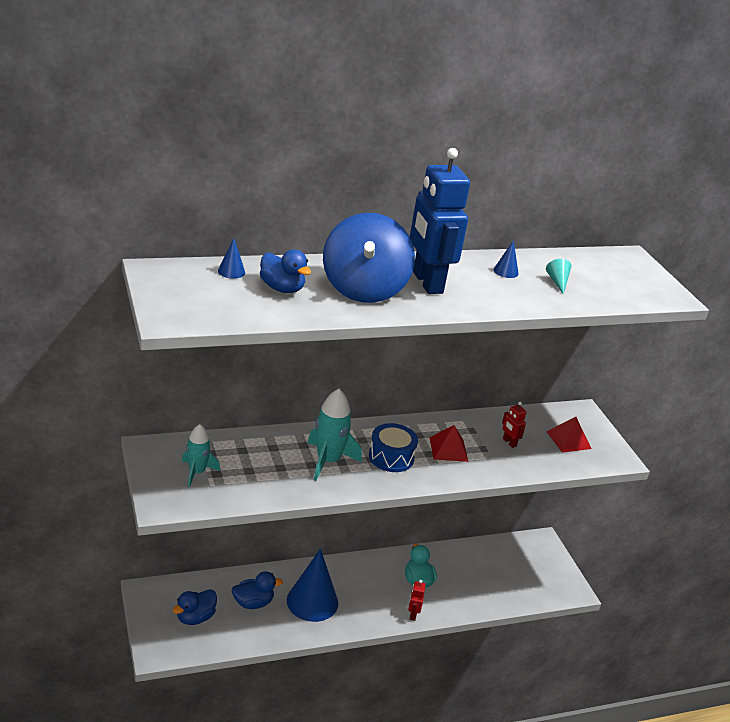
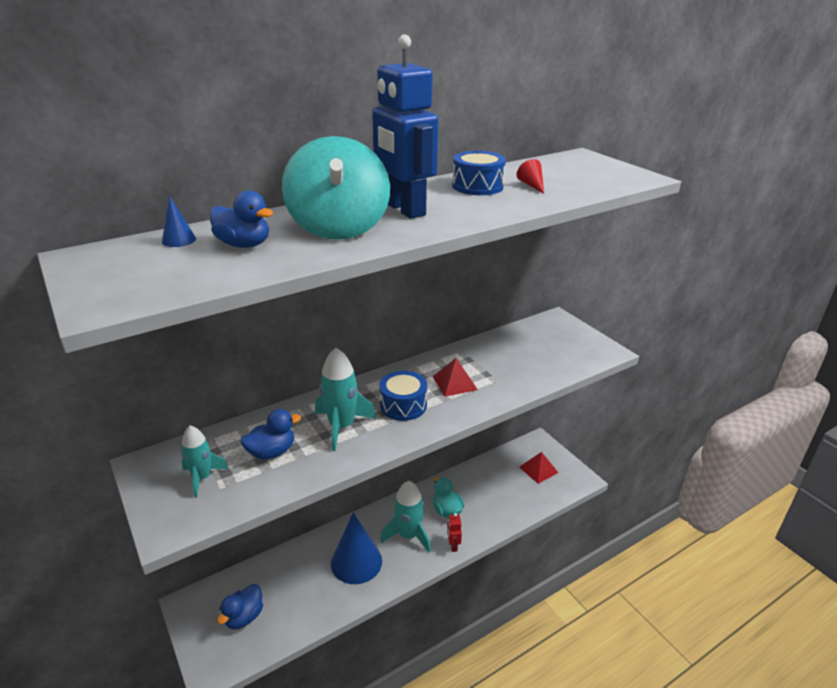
camera: 10 degrees left, 0 degrees up
blue duck [232,571,283,609] -> blue duck moved to [241,409,301,460]
blue spinning top [323,213,415,303] -> turquoise spinning top [282,136,390,240]
blue cone [494,240,519,278] -> blue drum [452,151,506,195]
red robot [502,402,526,448] -> none
turquoise cone [546,259,571,294] -> red cone [517,159,544,194]
red pyramid [547,417,591,453] -> red pyramid moved to [519,452,558,484]
none -> turquoise rocket [380,481,431,553]

